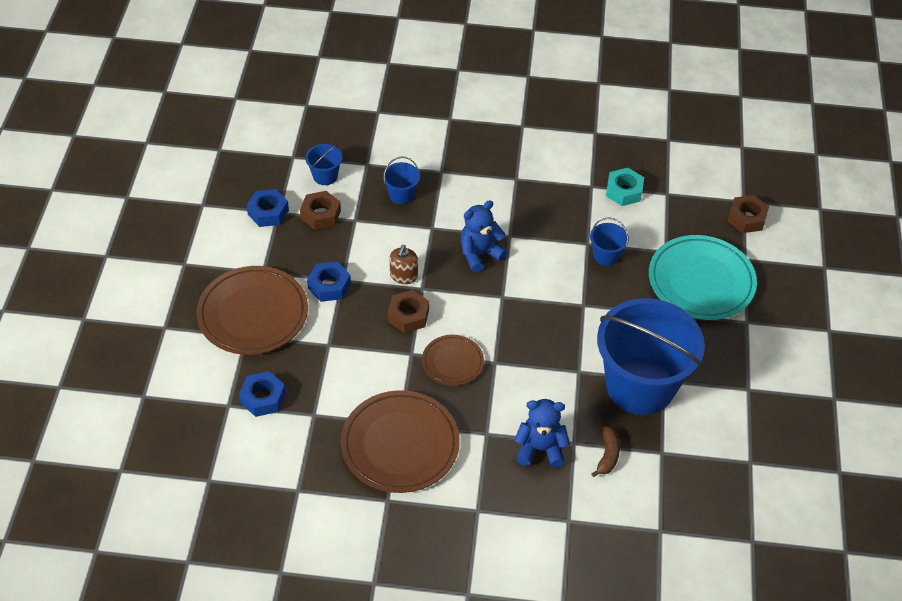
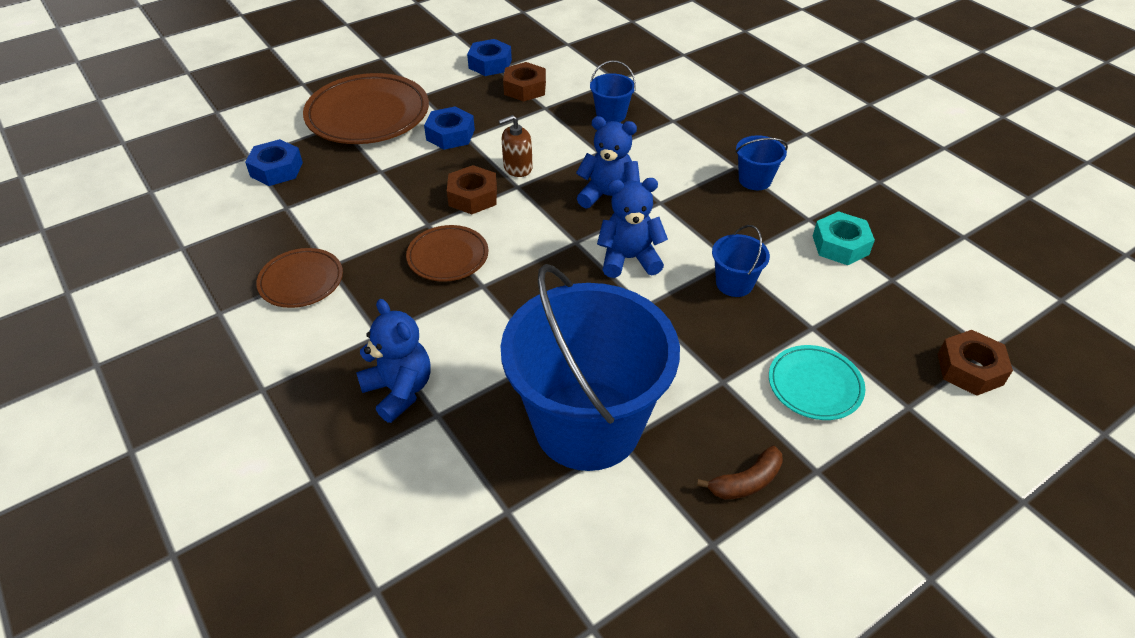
camera: 50 degrees right, 5 degrees down
blue bucket [305,144,342,185] -> blue bucket moved to [736,135,788,190]
brown plate [341,390,460,493] -> brown plate [256,248,343,308], size x0.55
brown banana [591,426,620,477] -> brown banana moved to [697,446,783,499]
turquoise plate [649,235,757,320] -> turquoise plate [769,345,866,420], size x0.55
none -> blue teddy bear [597,178,668,278]

